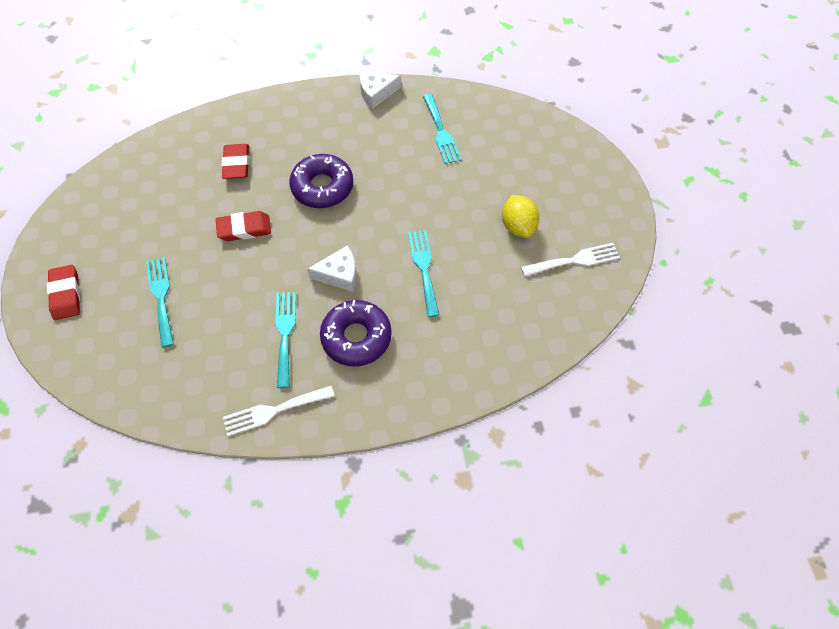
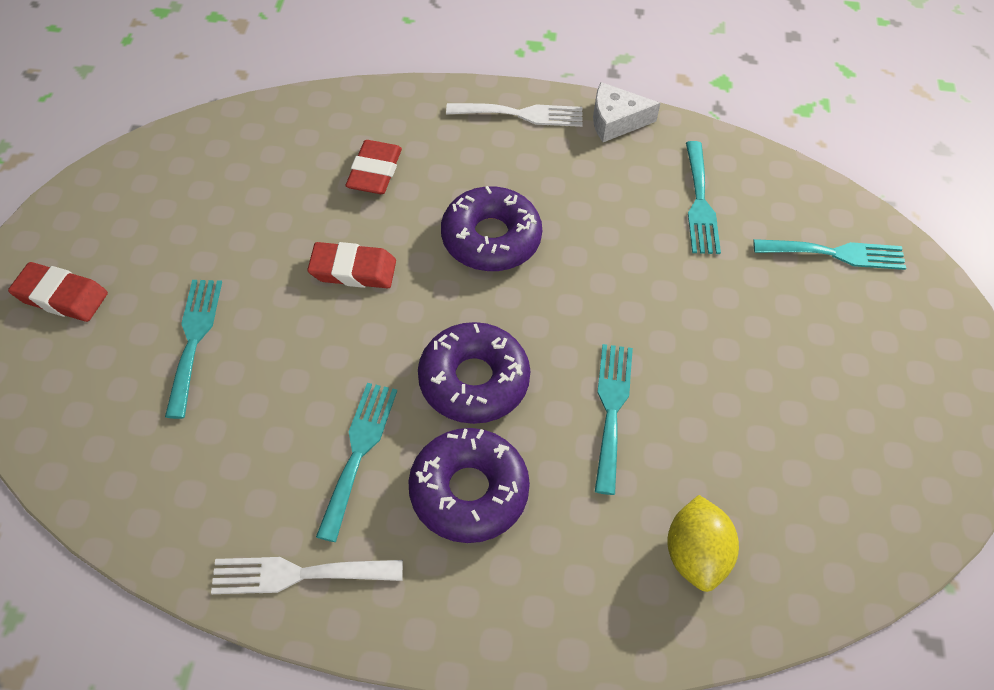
camera: 15 degrees right, 5 degrees down
red eraser [47,265,80,320] -> red eraser turned 75 degrees counterclockwise [8,262,108,322]
white cheese [307,245,357,292] -> purple donut [418,322,530,424]
yellow lemon [502,195,540,238] -> yellow lemon moved to [667,495,739,592]
white fork [521,243,620,276] -> white fork moved to [446,103,583,127]
none -> turquoise fork [753,239,906,270]

